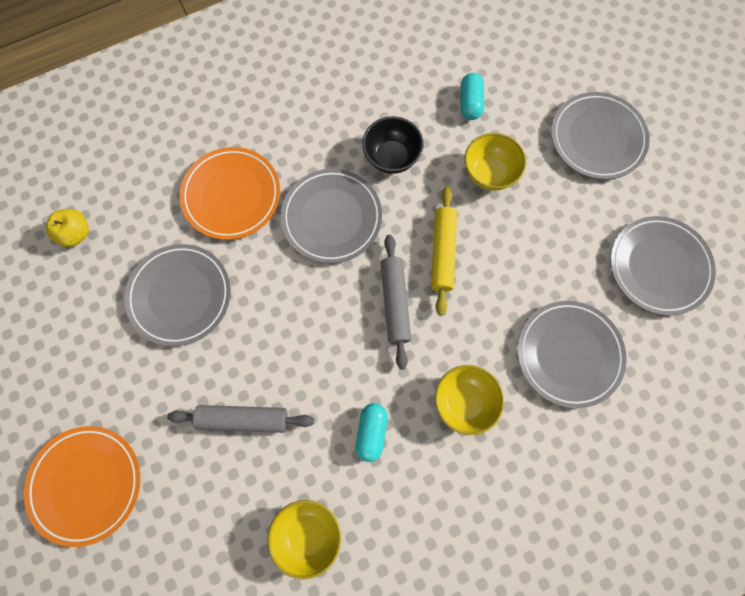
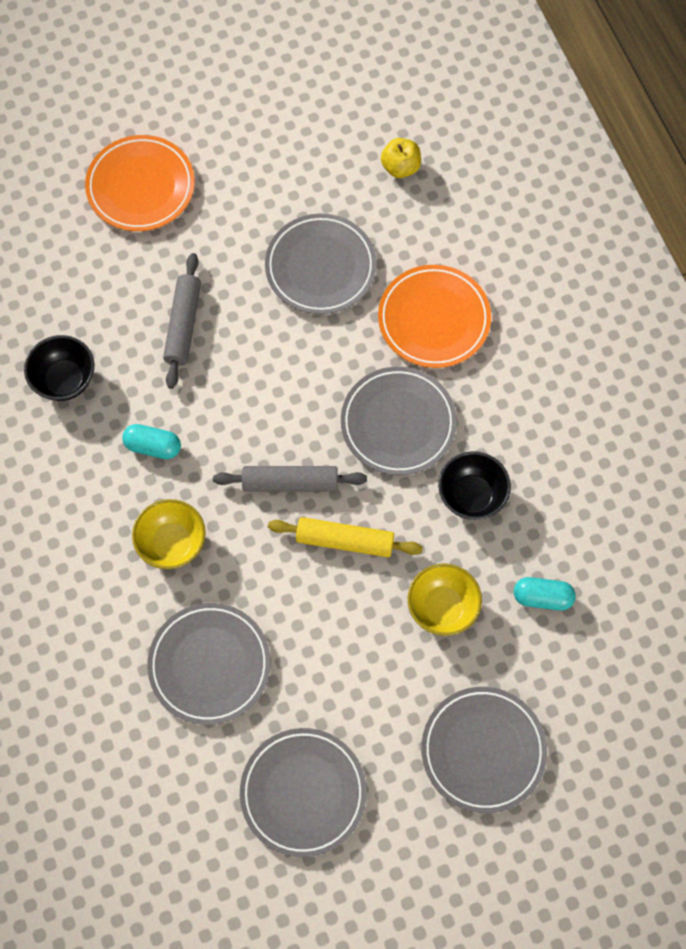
camera: 95 degrees right, 5 degrees down
yellow bowl [267,500,341,580] -> black bowl [24,335,95,401]

